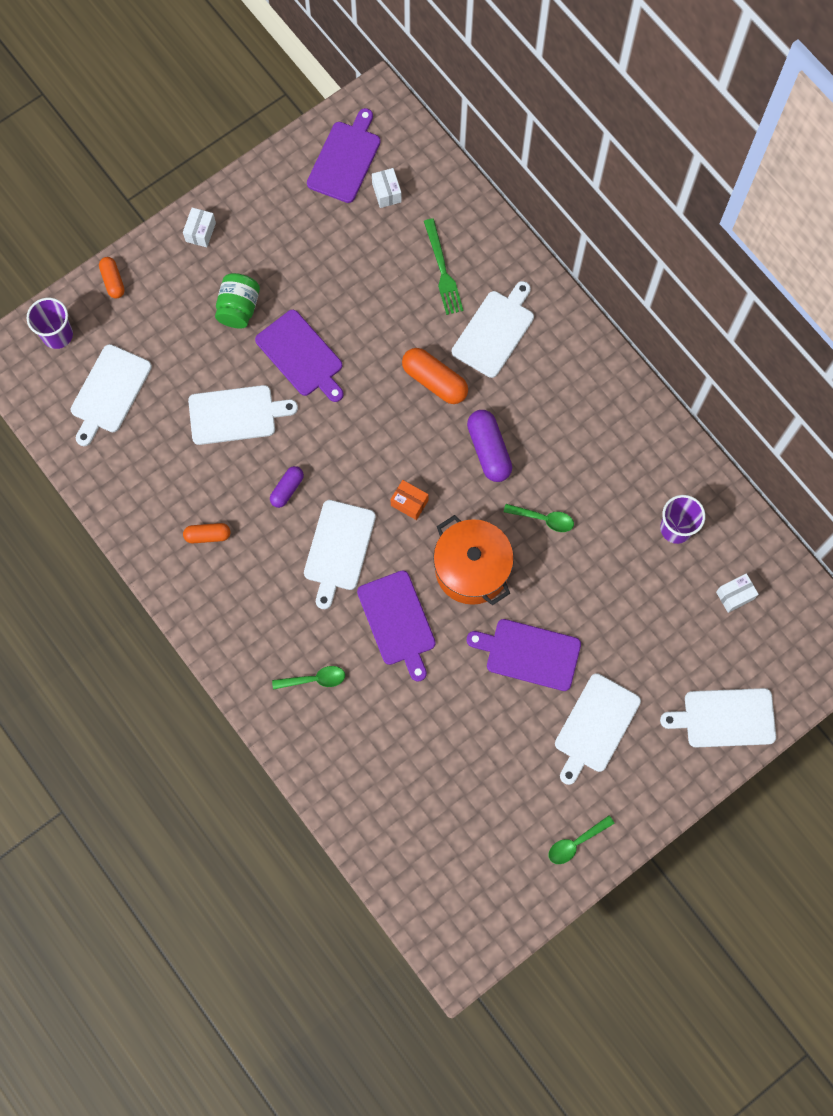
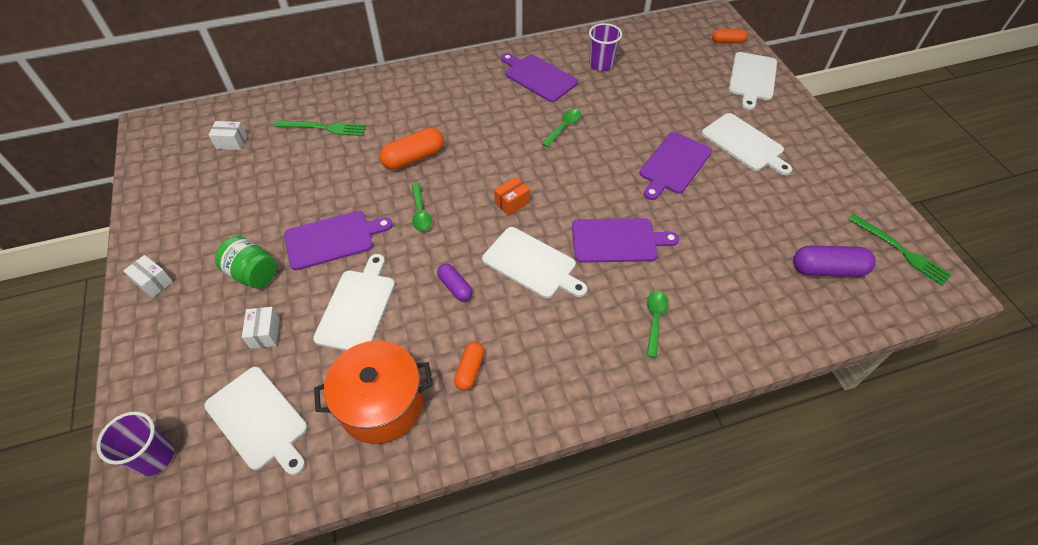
camera: 70 degrees left, 20 degrees down
orange capsule [99,257,125,299] -> orange capsule moved to [712,29,748,43]
purple cutting board [307,108,381,203] -> purple cutting board moved to [501,53,578,102]
orange pot [433,515,514,605] -> orange pot moved to [314,341,433,444]
white cutting board [452,281,534,378] -> none
purple capsule [467,410,512,482] -> purple capsule moved to [793,246,876,277]
green spoon [549,816,615,864] -> green spoon moved to [412,183,432,231]
white box [716,573,759,613] -> white box moved to [242,307,280,349]
none -> green fork [848,214,952,286]

